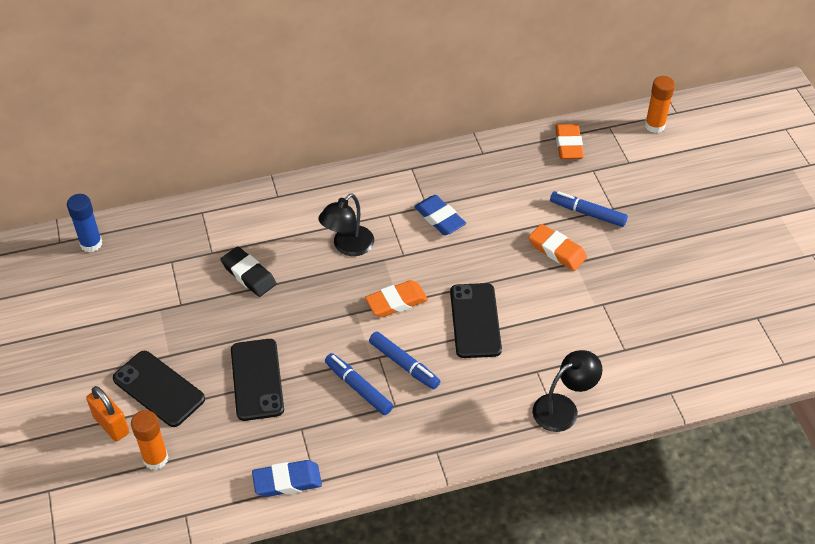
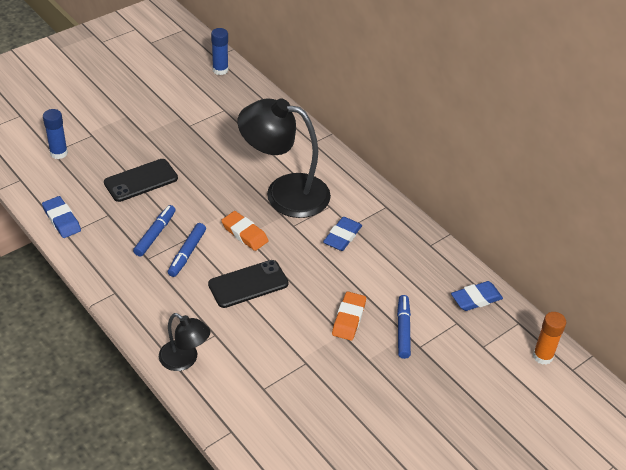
camera: 65 degrees right, 5 degrees down
orange padlock [86,386,129,442] -> none
black phone [113,351,205,427] -> none
orange glue stick [131,410,169,470] -> blue glue stick [43,109,68,159]
black eraser [221,247,277,297] -> none
black lamp [318,193,374,256] -> black lamp [238,98,331,218], size x1.91
orange eraser [555,124,584,159] -> blue eraser [451,281,503,311]

